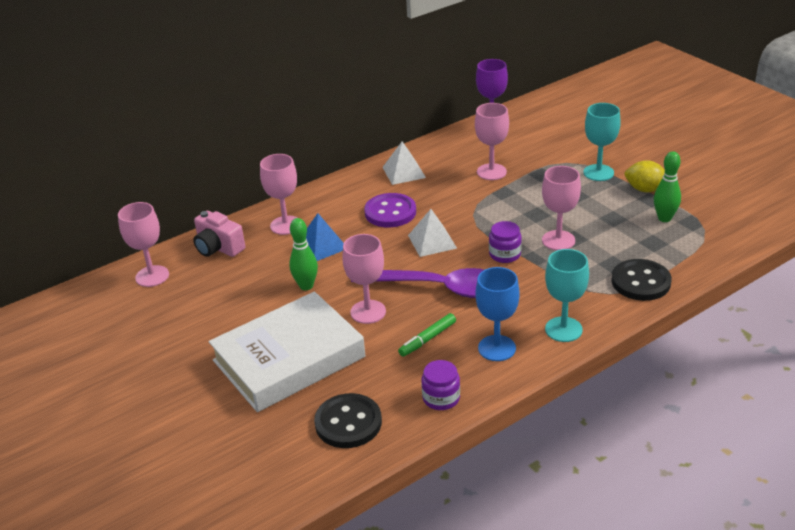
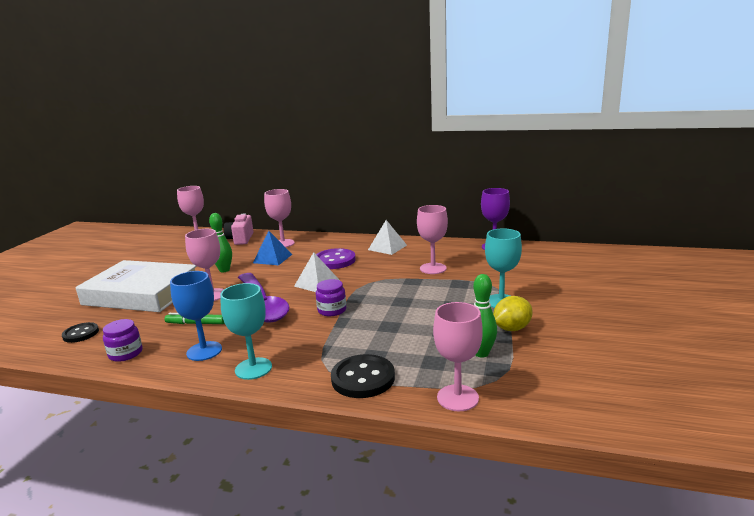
camera: 50 degrees right, 15 degrees down
black button [314,393,382,448] -> black button [62,322,99,343], size x0.63
pink goblet [542,166,581,250] -> pink goblet moved to [433,302,483,411]
yellow lemon [624,160,665,192] -> yellow lemon turned 75 degrees clockwise [493,296,533,331]

